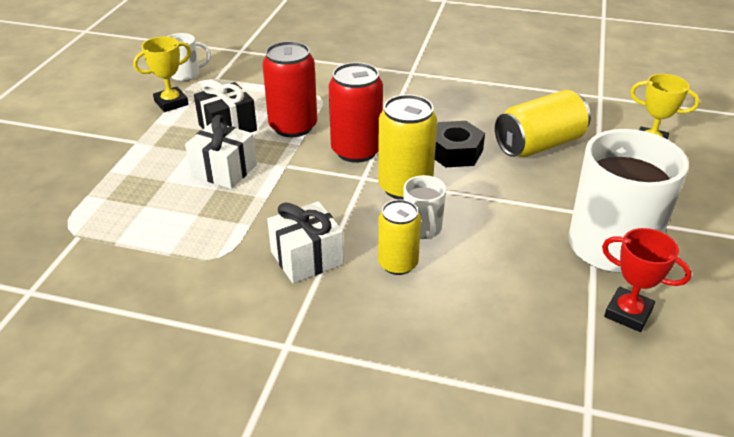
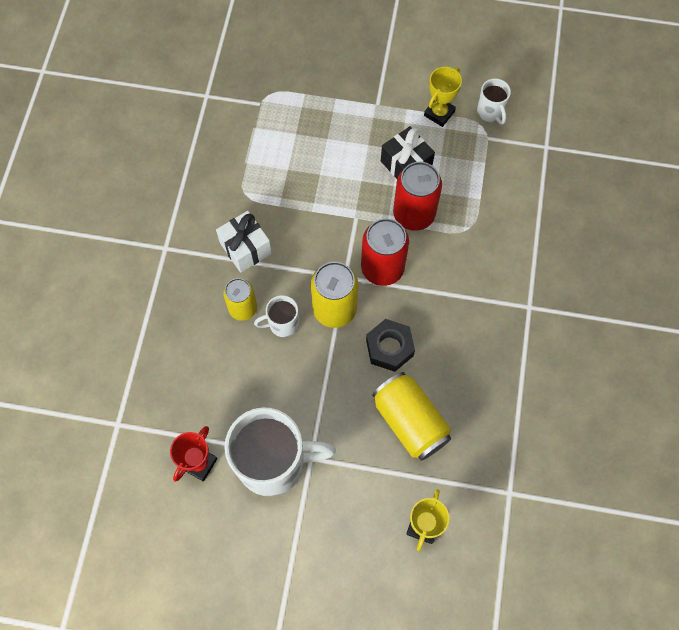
camera: 85 degrees right, 30 degrees up
yellow trophy [133,37,191,112] -> yellow trophy turned 75 degrees clockwise [424,67,462,127]
white gift [185,115,257,189] -> none

